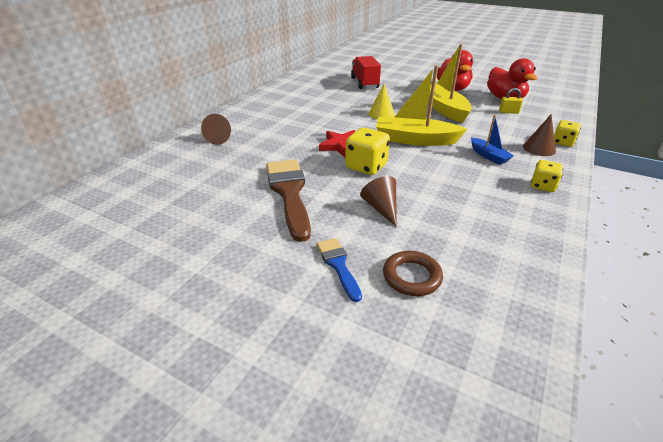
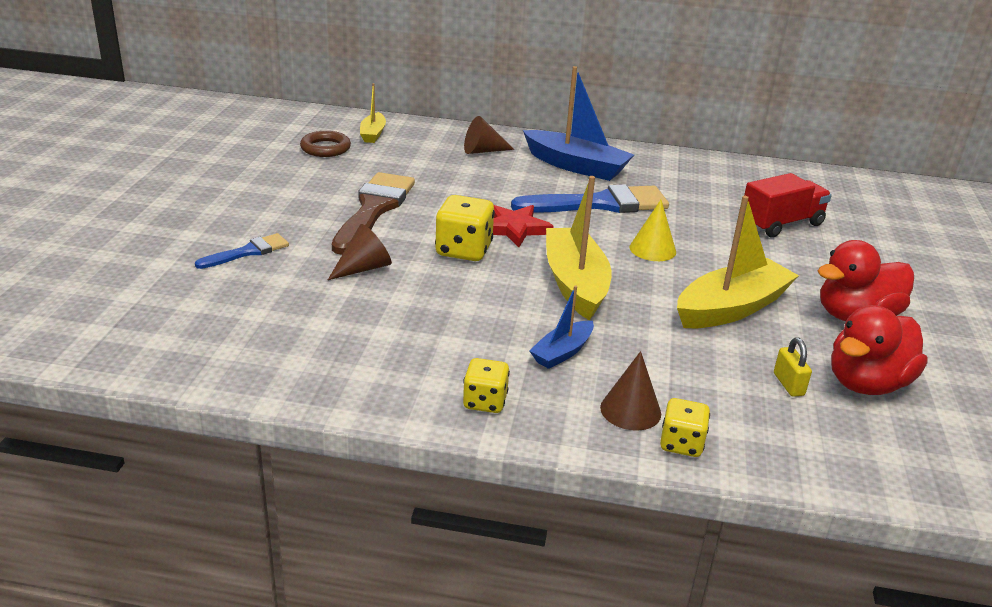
camera: 70 degrees right, 5 degrees down
brown brush [266,159,311,242] -> brown brush turned 45 degrees counterclockwise [332,172,415,255]
brown ring [383,251,443,296] -> brown ring moved to [300,131,351,157]
none -> yellow boat [360,83,386,143]
none -> blue brush [511,184,669,213]
none -> blue boat [523,66,634,181]

